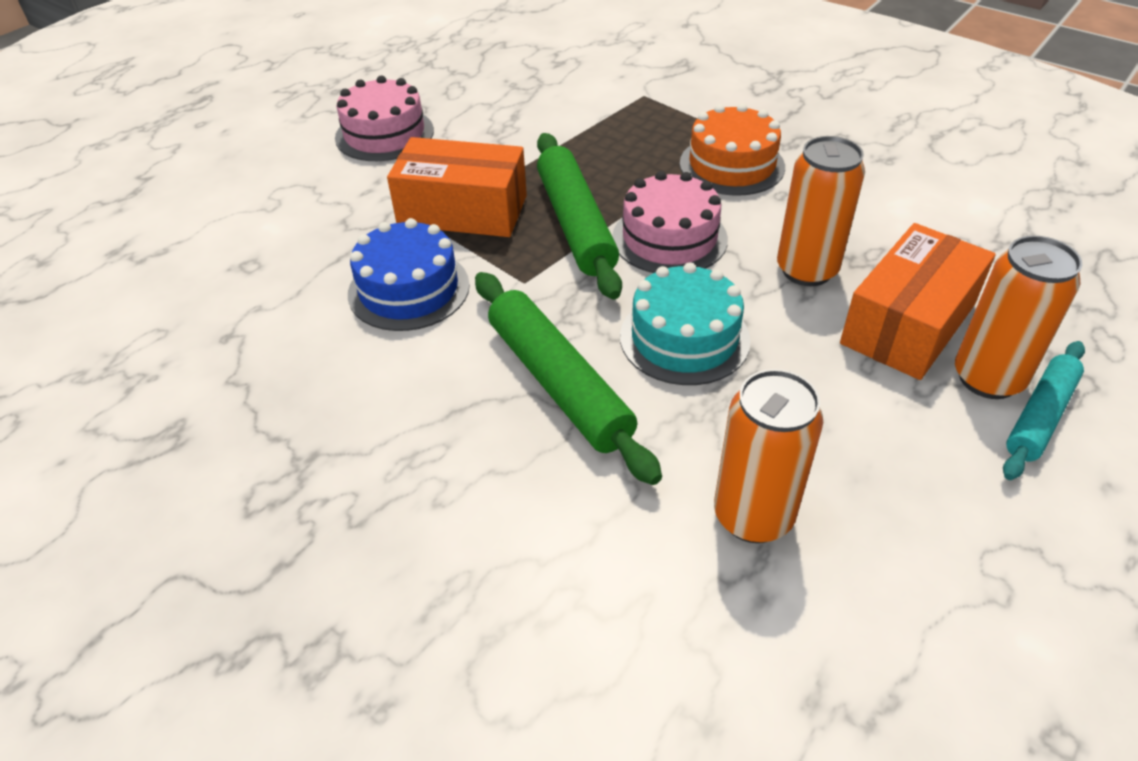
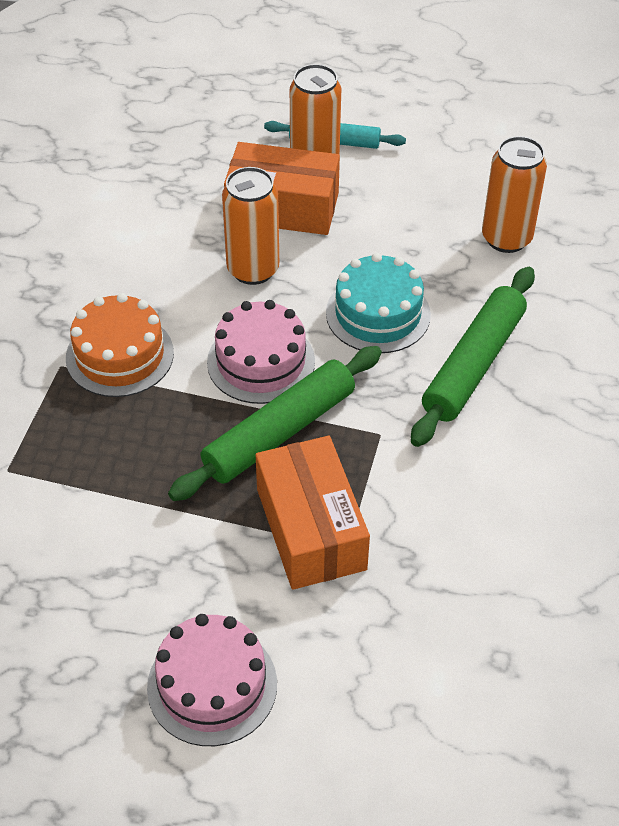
camera: 120 degrees left, 5 degrees up
blue cake [348,218,470,331] -> none

